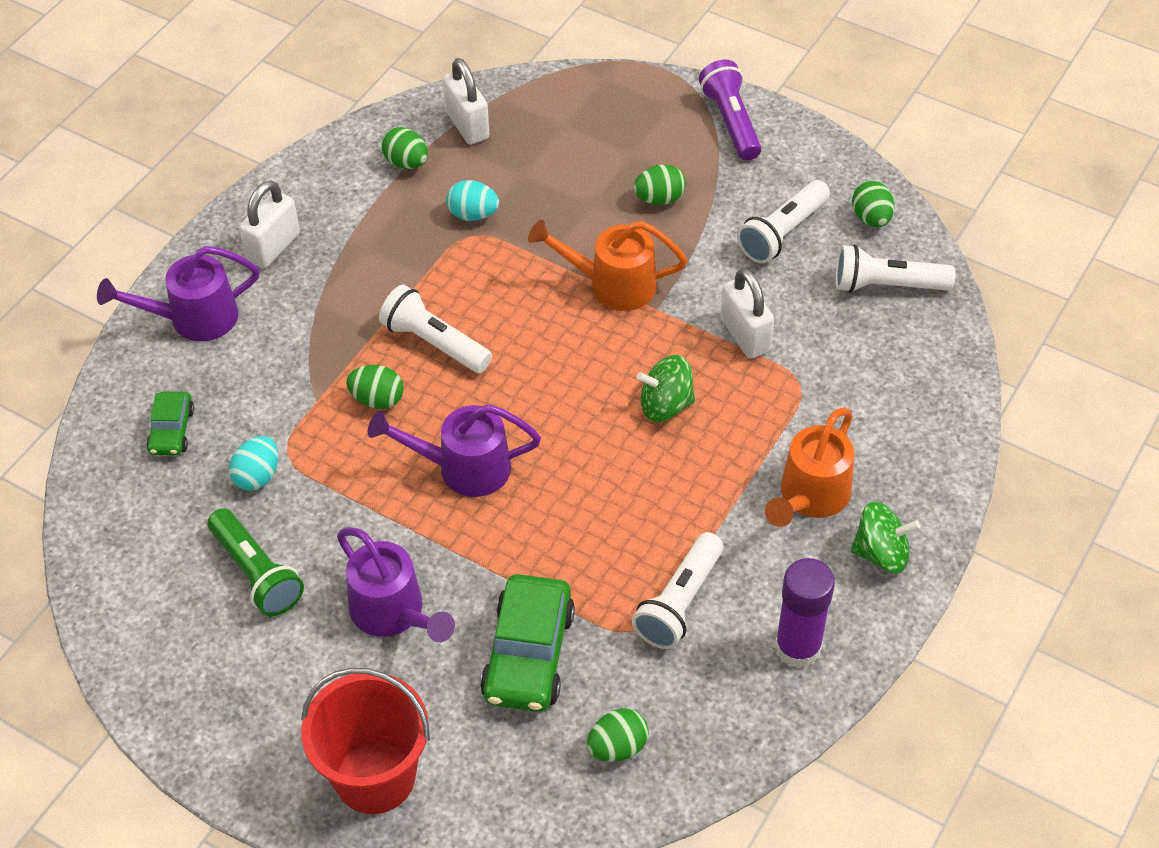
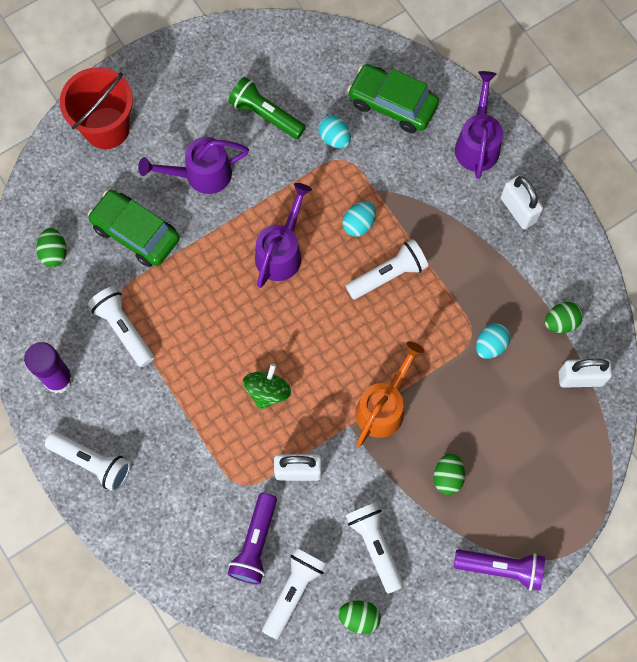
camera: 115 degrees right, 20 degrees up
green car [146,392,194,455] -> green car [348,64,439,133], size x1.80
green flashlight [208,509,304,616] -> green flashlight turned 45 degrees clockwise [228,77,306,139]
green egg [346,365,404,409] -> turquoise egg [342,201,376,237]
orange watering can [765,407,854,527] -> none
green spinning top [851,502,921,573] -> white flashlight [45,432,131,492]
none -> purple flashlight [227,493,277,584]

